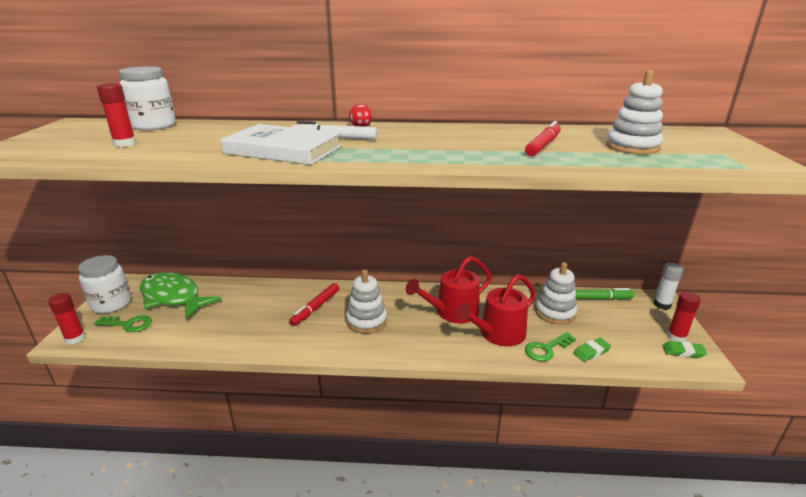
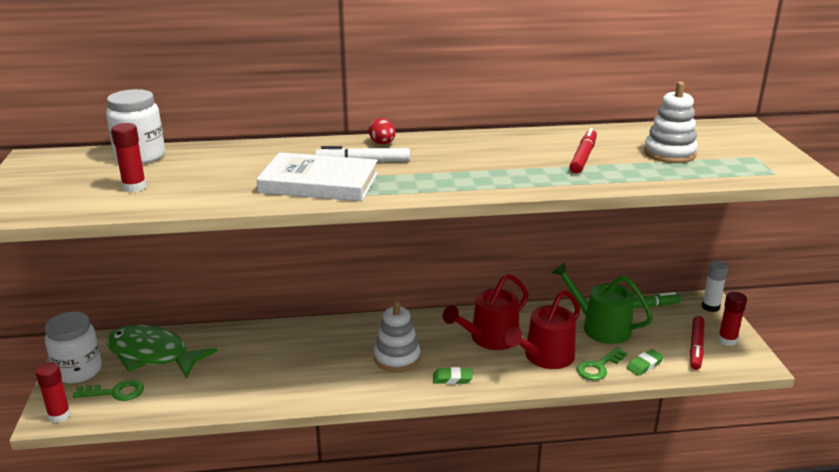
camera: 10 degrees left, 0 degrees up
red marker [289,283,339,326] -> red marker moved to [690,316,705,370]
white stacking toy [535,262,577,325] -> green watering can [551,262,653,344]
green eraser [662,341,707,358] -> green eraser moved to [433,367,473,384]

